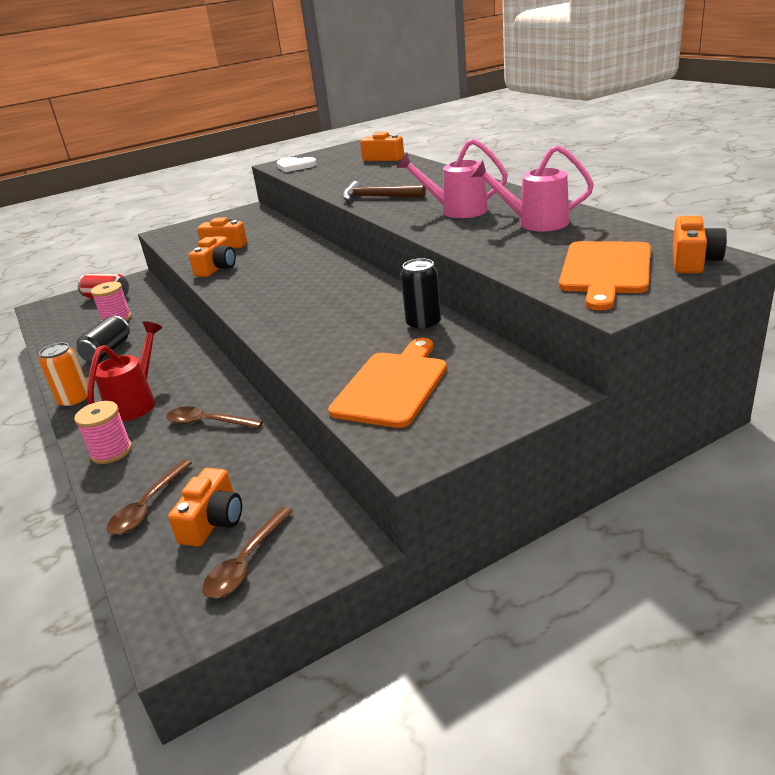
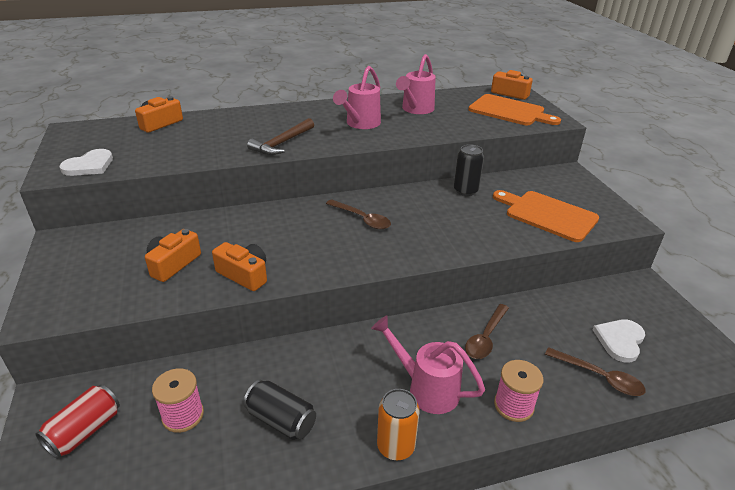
camera: 80 degrees left, 5 degrees up
red watering can [87,321,162,421] -> pink watering can [371,316,485,414]
orange camera [168,468,242,547] -> white heart [593,320,645,363]
brown spoon [203,507,293,599] -> brown spoon moved to [326,199,391,229]

